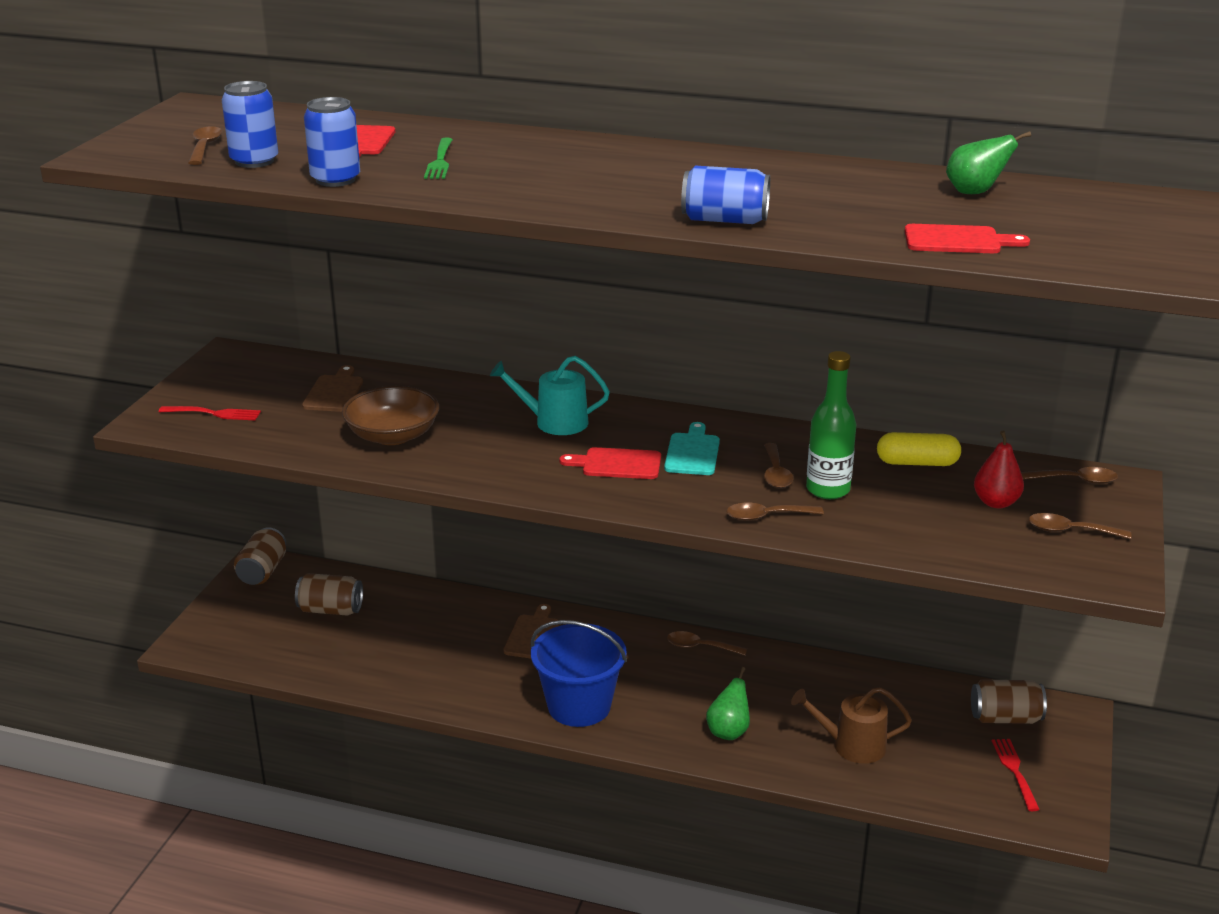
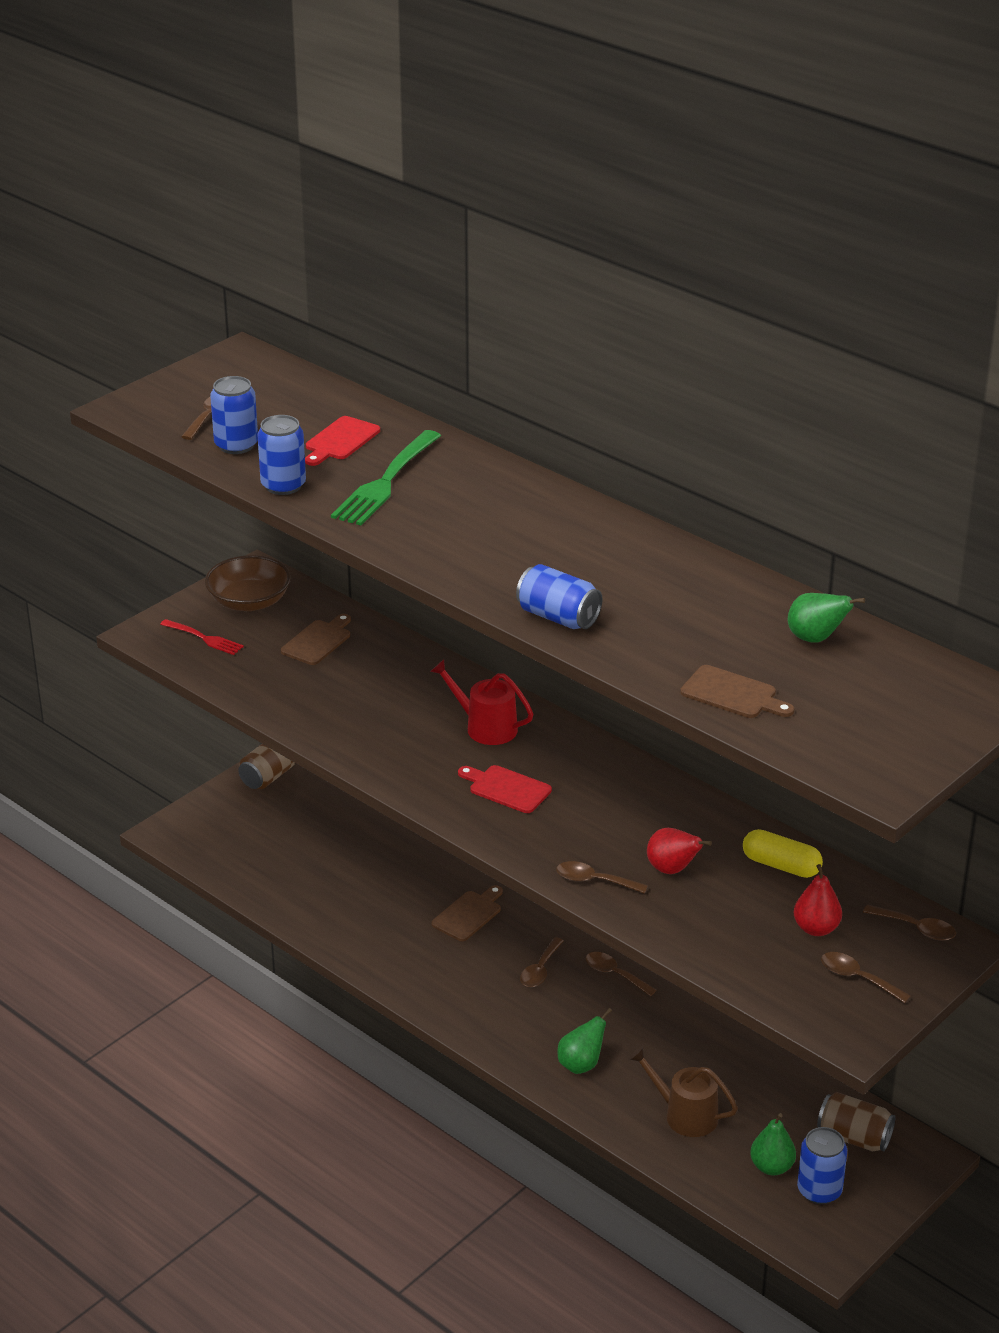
camera: 25 degrees right, 5 degrees up
brown can [295,573,363,616] -> none
brown bowl [342,386,439,445] -> brown bowl moved to [205,555,291,611]
green fork [424,137,453,179] -> green fork [331,430,441,525], size x1.76
turquoise watering can [490,356,610,435] -> red watering can [430,659,533,745]
blue bucket [531,620,627,727] -> none
turquoise cutting board [664,422,720,475] -> none
brown spoon [764,443,793,488] -> brown spoon moved to [520,937,564,987]
green bottle [806,351,856,499] -> red pear [647,828,712,874]
red cutting board [905,224,1030,253] -> brown cutting board [680,665,794,718]
red fork [992,739,1040,811] -> blue can [797,1127,847,1204]
none -> green pear [750,1113,796,1175]

